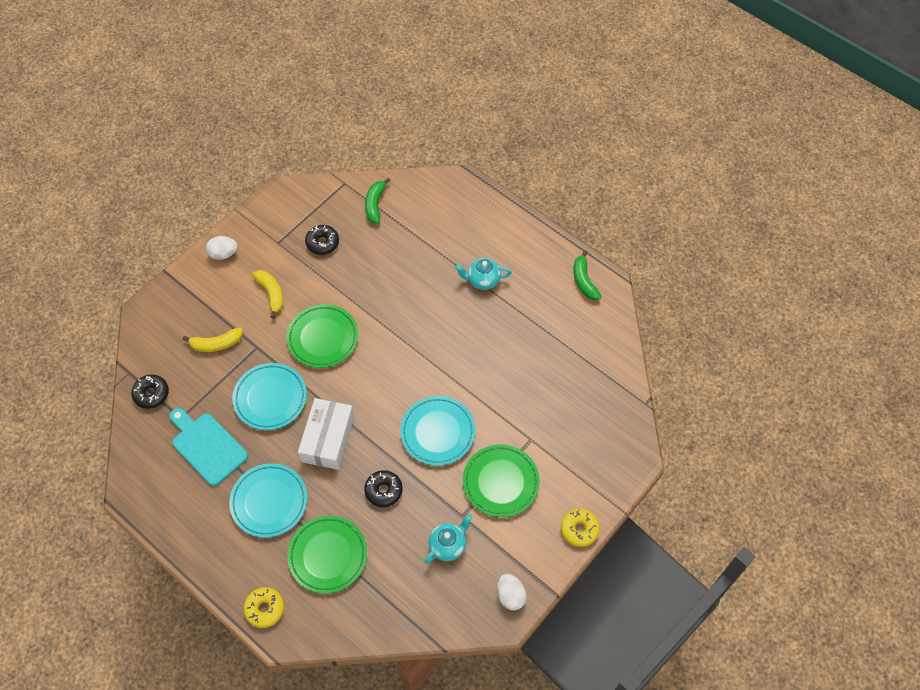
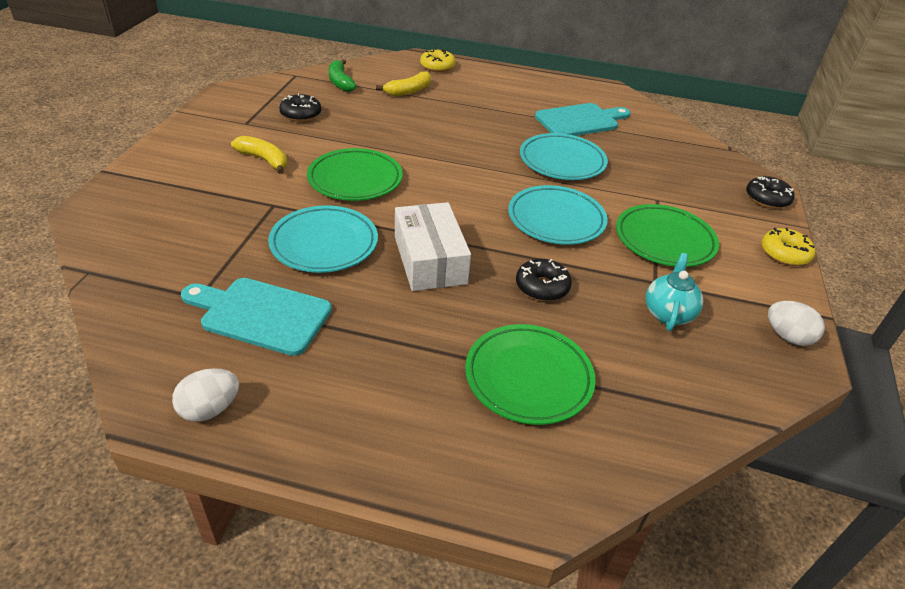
camera: 30 degrees left, 20 degrees down
black donut [131,374,169,409] -> black donut moved to [746,176,794,209]
yellow banana [183,328,243,352] -> yellow banana moved to [376,71,431,96]
white egg [206,236,238,260] -> white egg moved to [172,368,239,422]
turquoise plate [229,463,307,538] -> turquoise plate moved to [520,133,608,180]
yellow donut [243,587,284,628] -> yellow donut moved to [420,48,456,72]
turquoise teapot [455,258,512,290] -> none
green banana [573,250,602,300] -> none
none -> turquoise cutting board [535,103,630,136]

